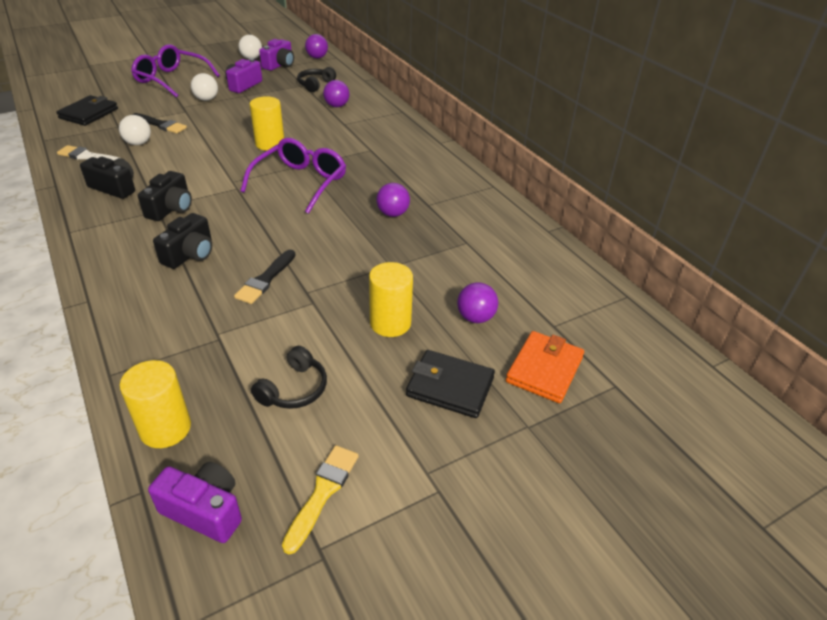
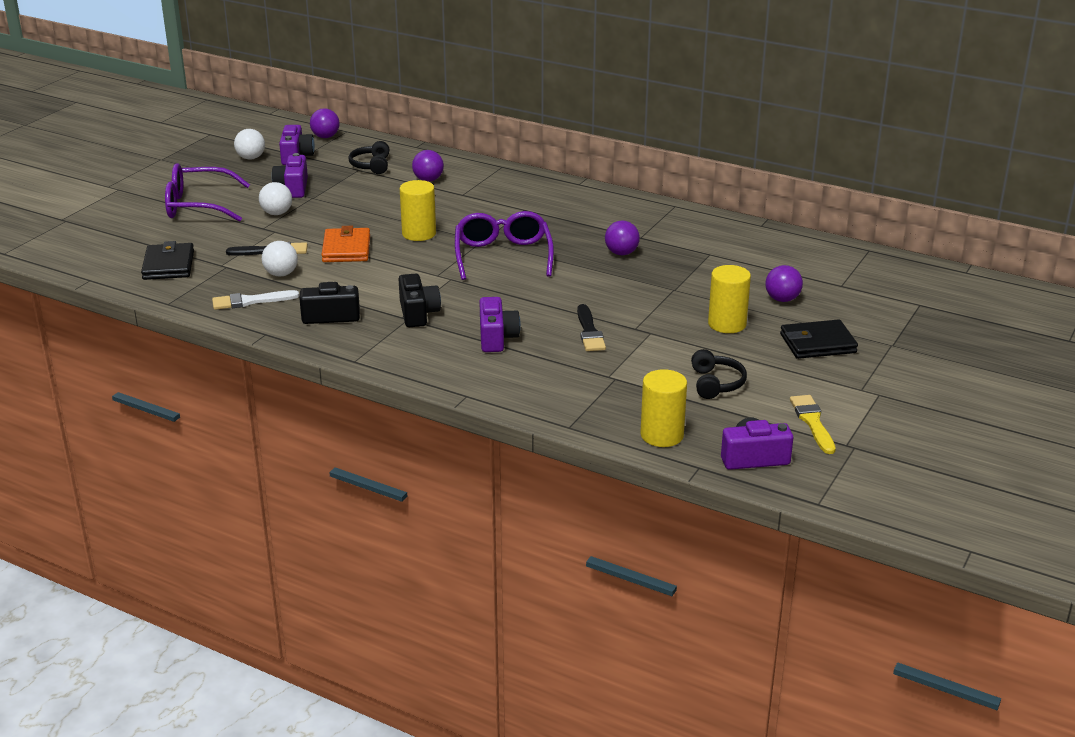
camera: 30 degrees left, 10 degrees down
black camera [153,213,212,269] -> purple camera [479,297,521,352]
orange wallet [506,331,584,403] -> orange wallet moved to [321,226,370,262]

